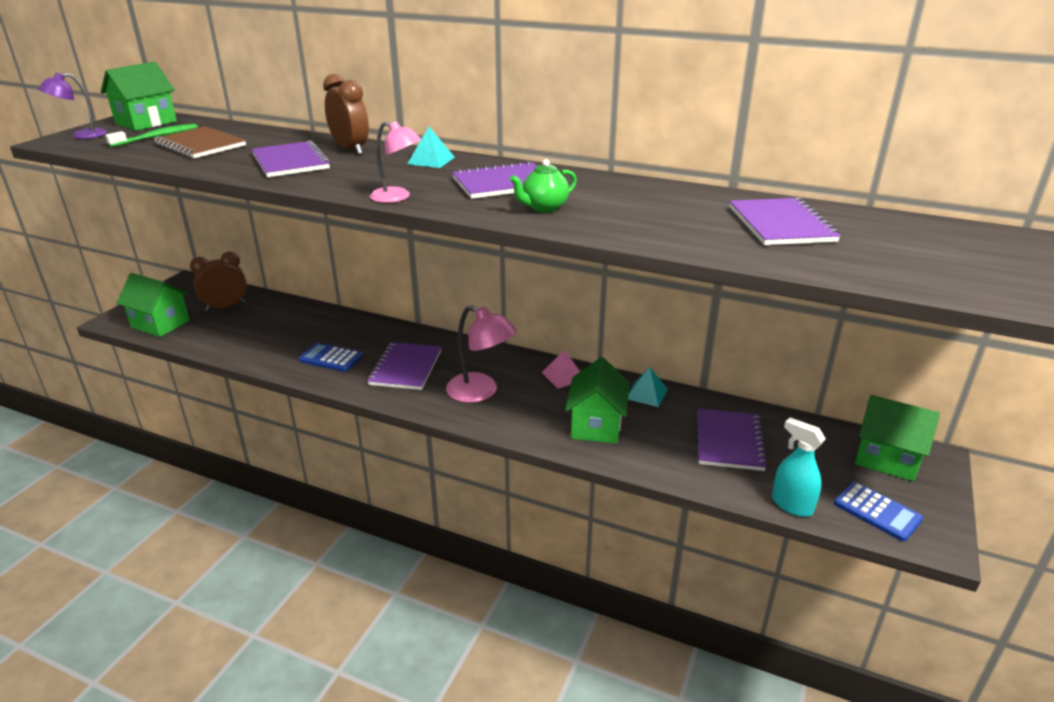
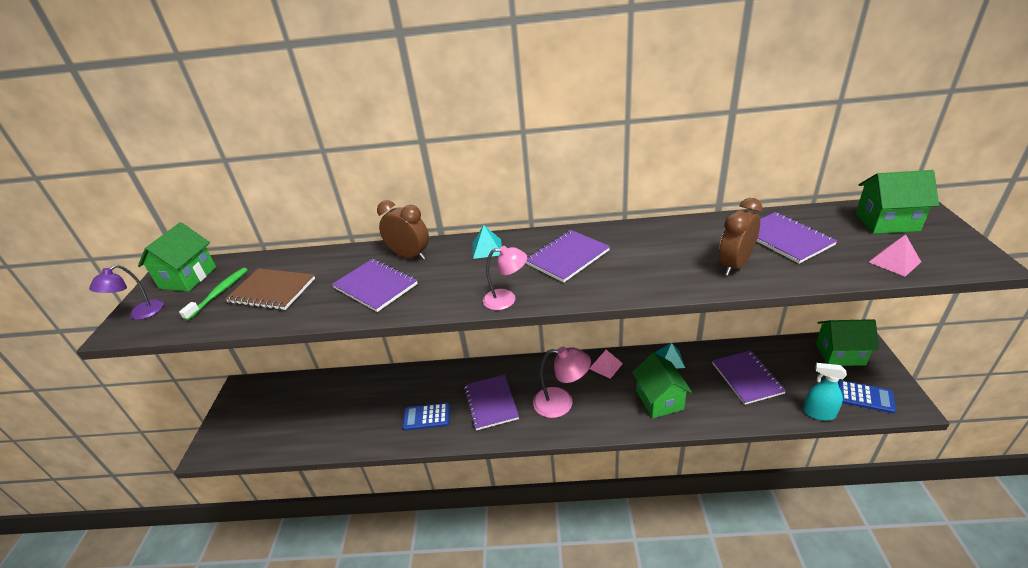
camera: 20 degrees left, 5 degrees up
green house [116,273,190,337] -> green house moved to [855,170,939,234]
brown clock [190,252,247,311] -> brown clock moved to [719,198,763,276]
green teapot [510,159,577,213] -> none
none -> pink pyramid [869,234,921,276]

